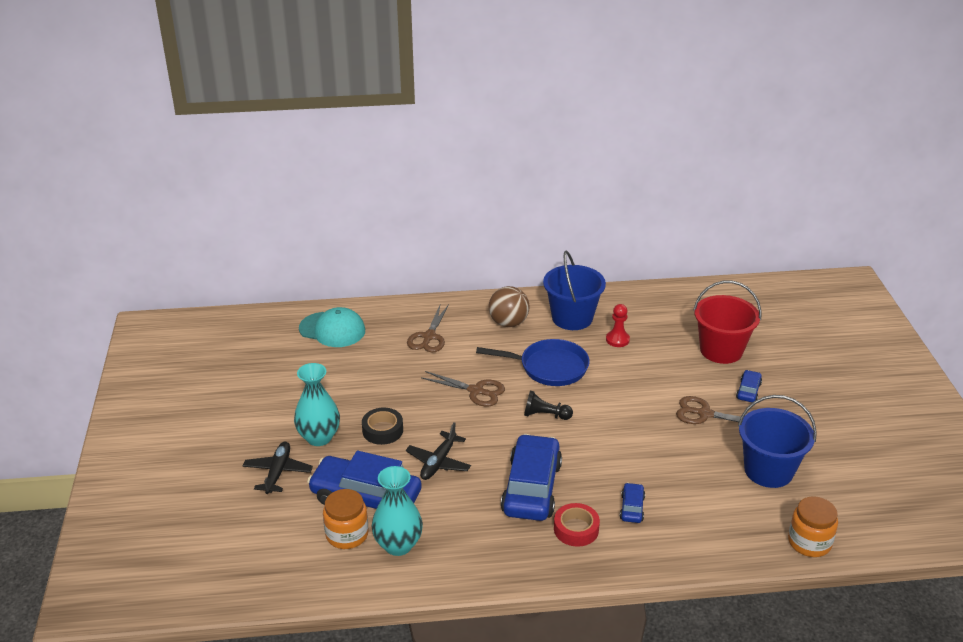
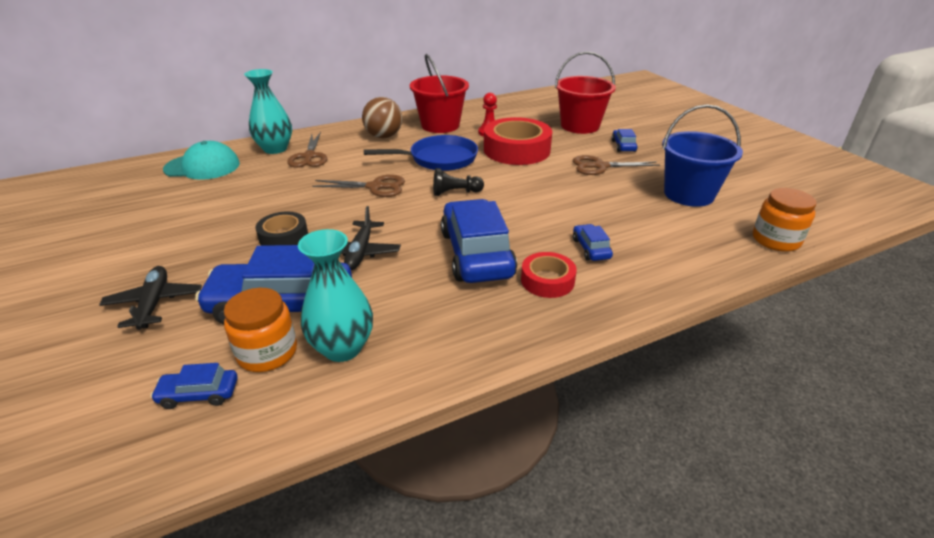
camera: 20 degrees left, 0 degrees up
turquoise vase [294,363,340,446] -> turquoise vase moved to [244,69,292,154]
blue bucket [543,251,606,330] -> red bucket [410,54,469,133]
none -> blue car [150,363,238,409]
none -> red tape [484,117,552,165]

